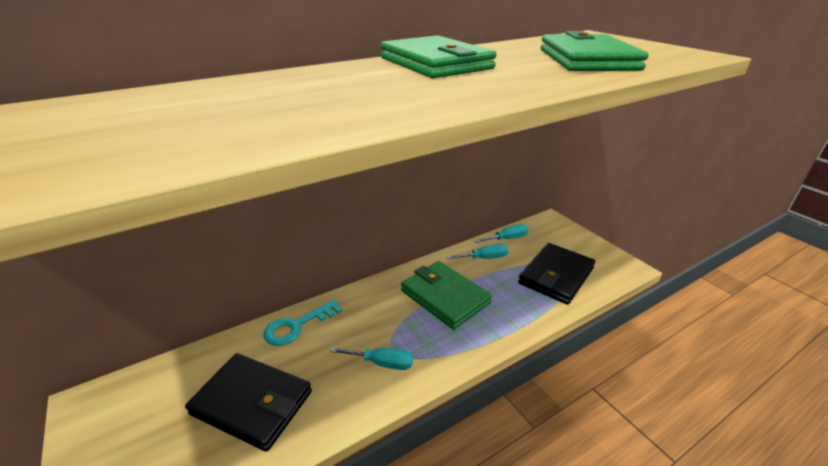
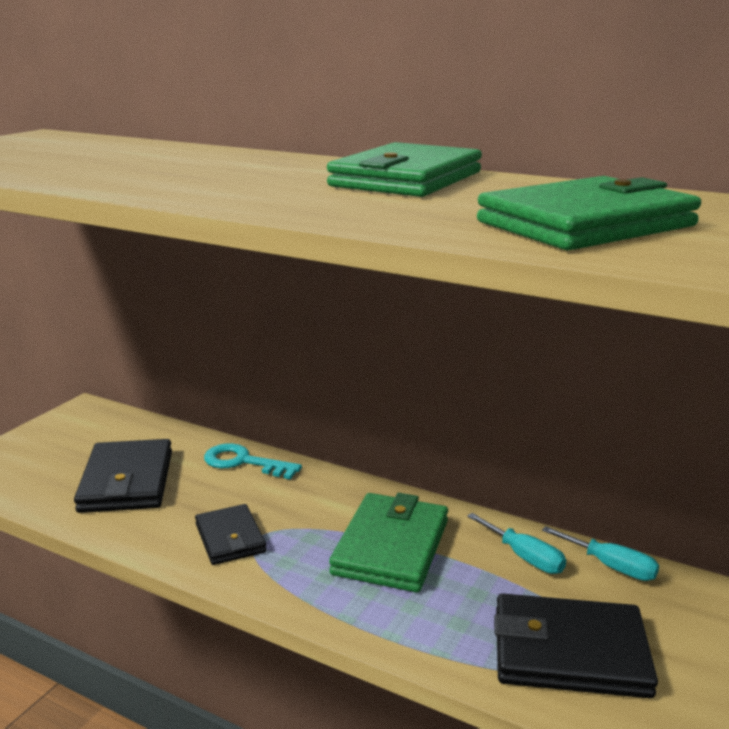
camera: 60 degrees right, 10 degrees down
turquoise screwdriver [330,347,413,370] -> black wallet [195,504,267,565]

